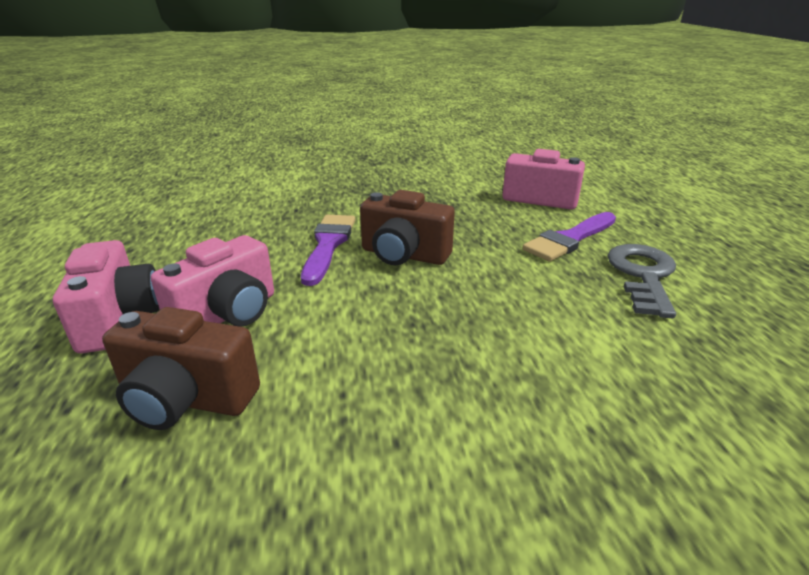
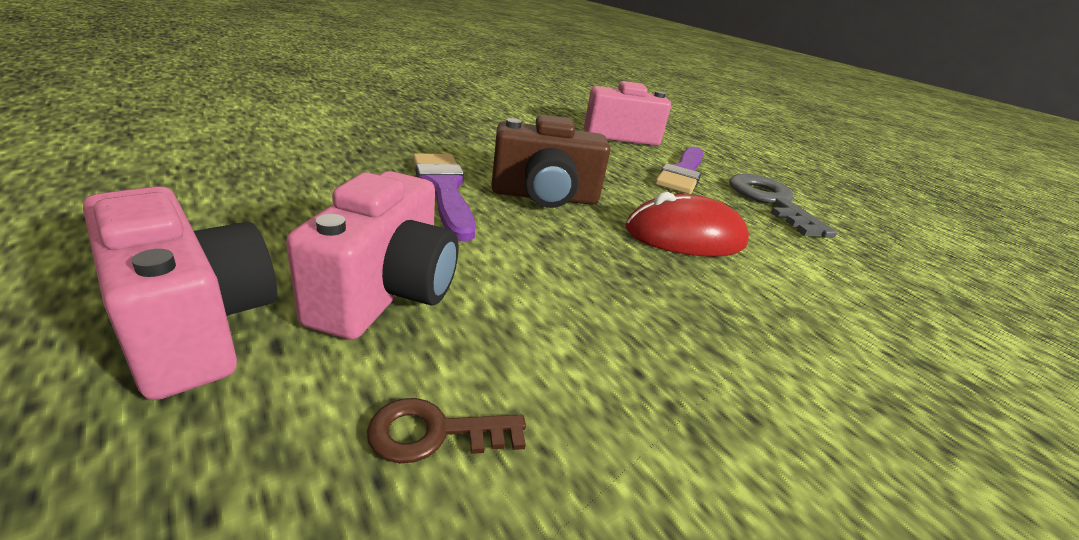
camera: 30 degrees left, 0 degrees up
brown camera [102,307,260,430] -> brown key [367,398,526,463]
none -> red mouse [626,192,749,257]

